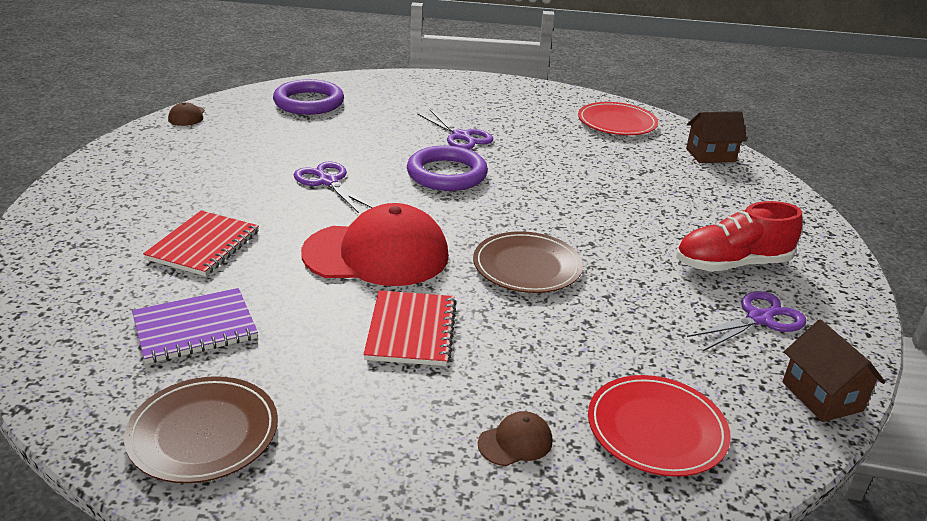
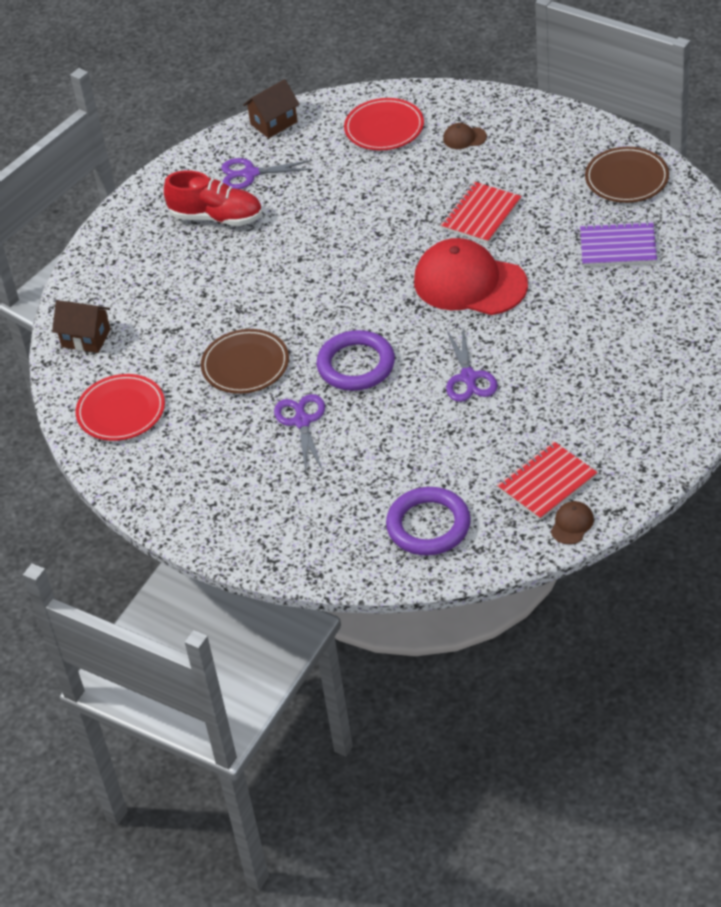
camera: 145 degrees left, 15 degrees up
red notebook [143,211,259,276] -> red notebook moved to [497,441,598,520]
brown plate [473,231,583,293] -> brown plate moved to [201,329,289,394]
brown house [782,320,885,422] -> brown house turned 45 degrees clockwise [243,79,300,138]

